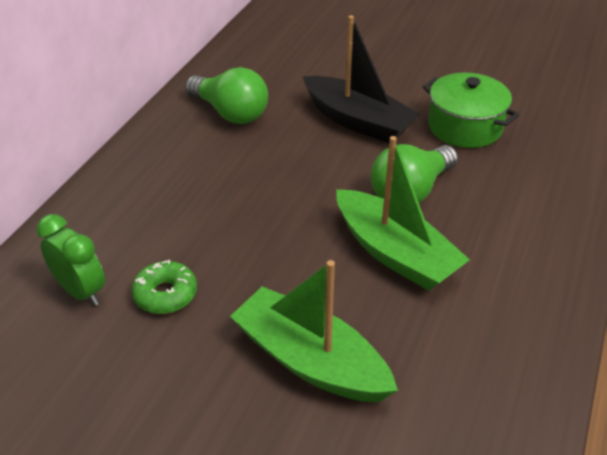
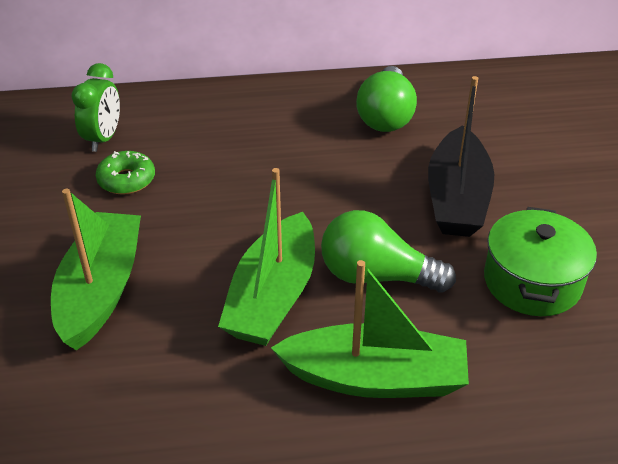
camera: 60 degrees right, 0 degrees up
none -> green boat [271,260,469,398]

